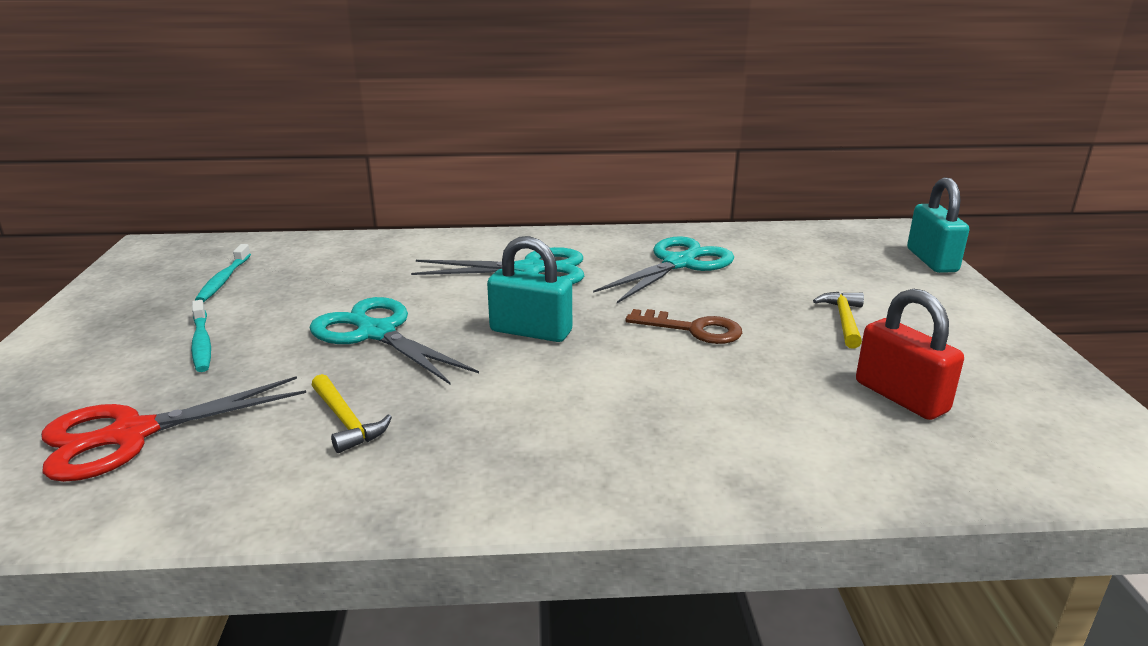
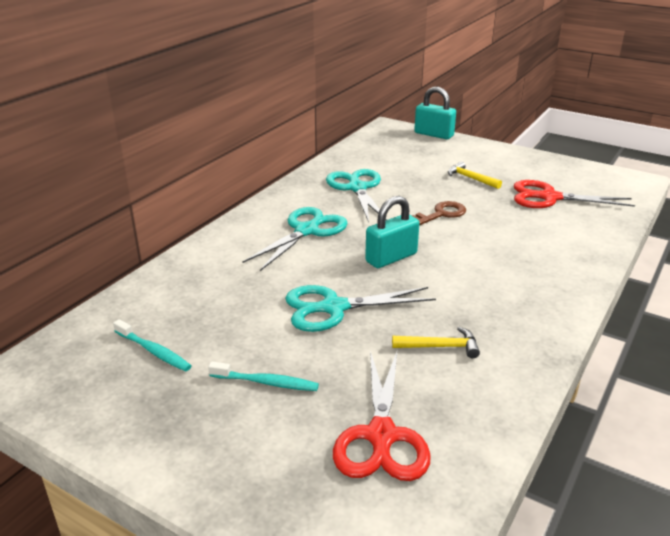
camera: 55 degrees left, 5 degrees up
red padlock [856,289,964,420] -> red scissors [514,180,635,208]

